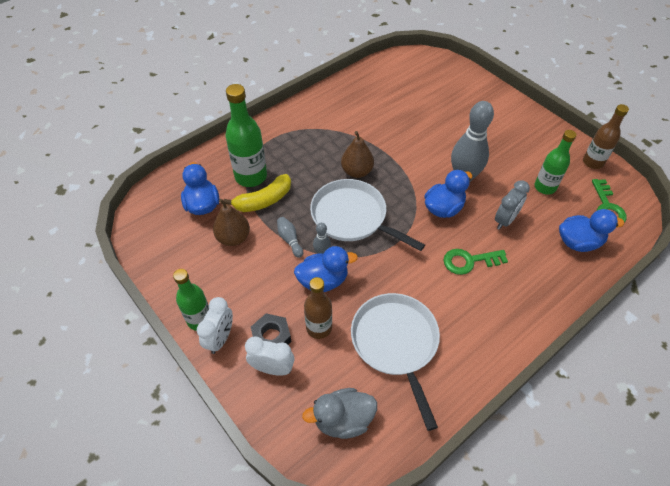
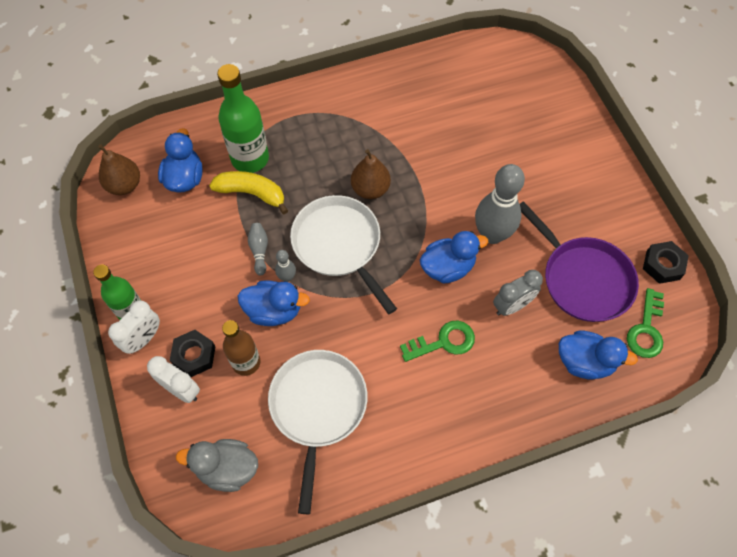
camera: 20 degrees right, 10 degrees up
brown pear [213,199,250,246] -> brown pear moved to [98,144,140,195]
yellow banana [223,174,291,212] -> yellow banana turned 150 degrees counterclockwise [209,171,288,214]
green key [443,249,508,275] -> green key turned 150 degrees clockwise [400,321,475,362]
green bottle [535,130,577,195] -> purple pan [520,201,639,322]
brown bottle [583,104,629,169] -> black nut [643,241,689,284]

